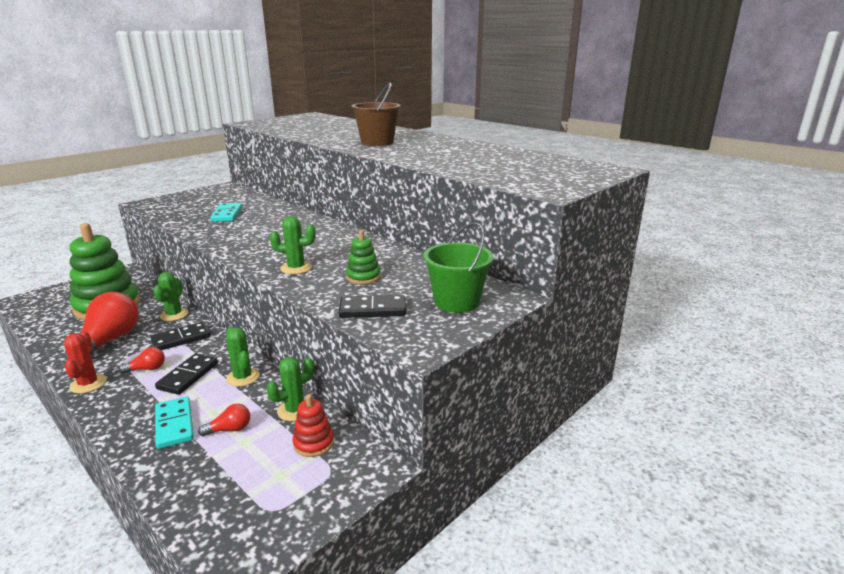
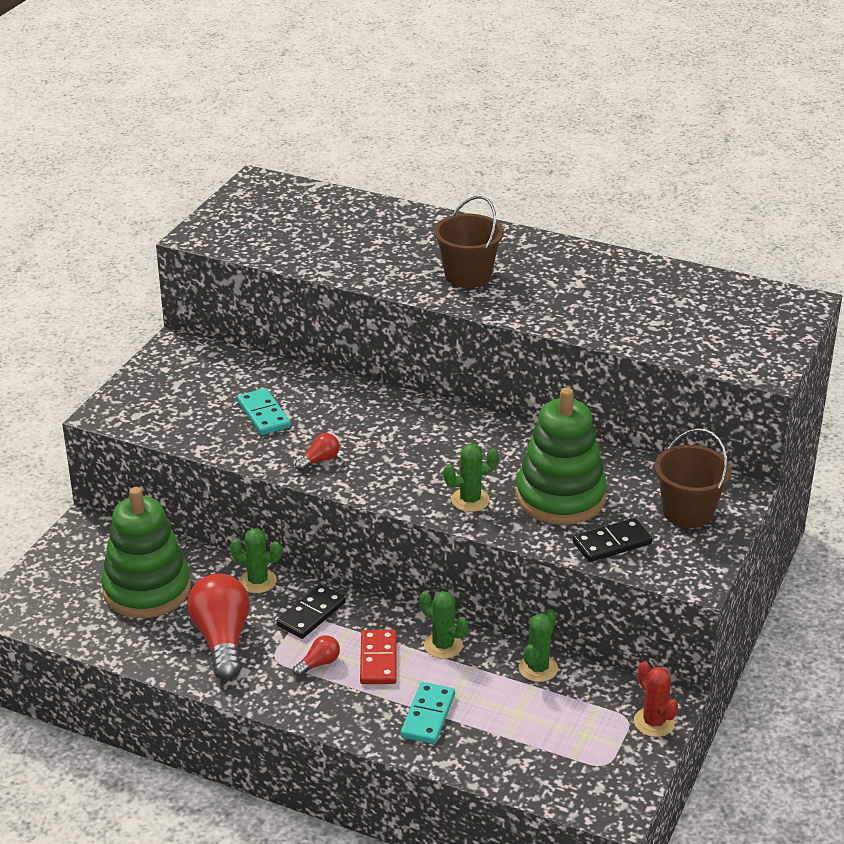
camera: 20 degrees left, 10 degrees up
red cactus [64,331,107,394] -> red cactus moved to [634,661,678,737]
green cactus [153,272,188,321] -> green cactus turned 60 degrees counterclockwise [230,528,282,593]
black domino [155,353,218,395] -> red domino [360,630,397,684]
turquoise domino [155,397,194,449] -> turquoise domino turned 60 degrees clockwise [401,682,455,744]
red light bulb [198,404,250,437] -> red light bulb moved to [295,433,339,471]
red stacking toy [292,394,334,457] -> none
green stacking toy [346,230,381,284] -> green stacking toy [516,387,607,525], size x2.19
green bucket [423,223,494,313] -> brown bucket [655,428,731,528]

